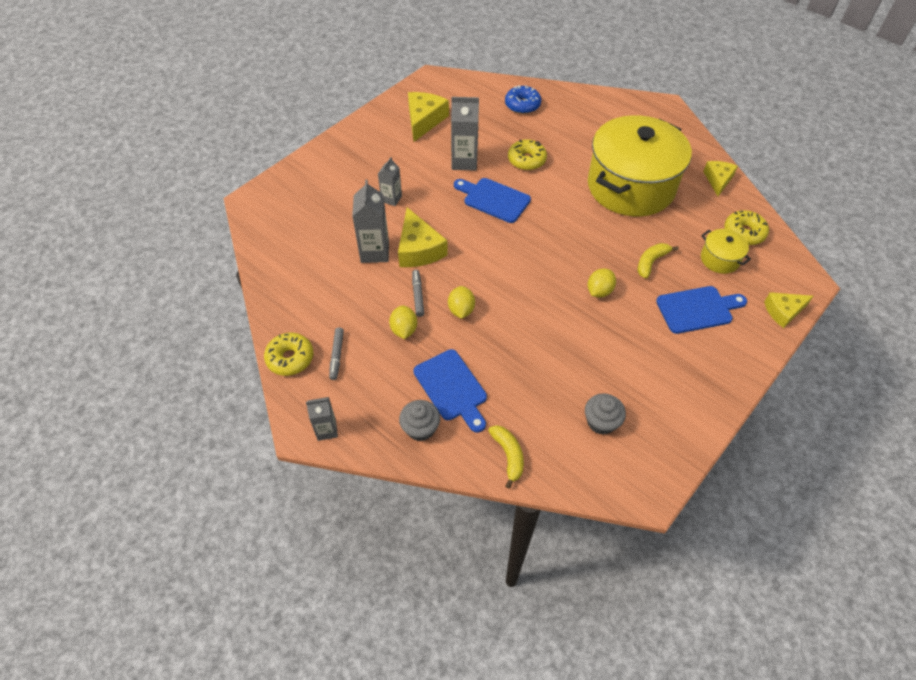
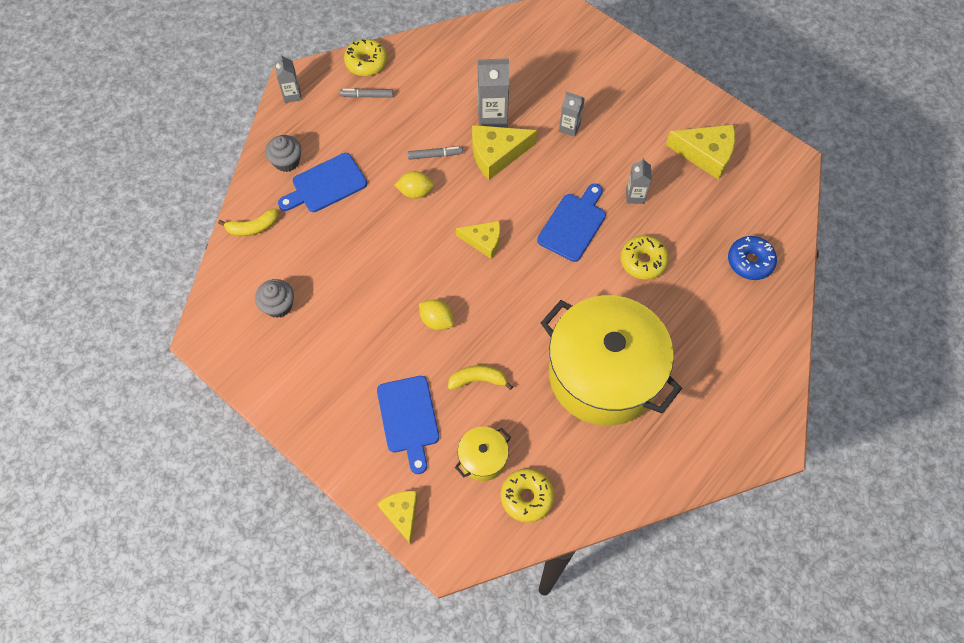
camera: 90 degrees right, 10 degrees up
yellow lemon [389,305,417,339] -> none
grey carton [451,97,479,171] -> grey carton [626,158,652,204], size x0.61
yellow banana [638,243,679,279] -> yellow banana turned 45 degrees counterclockwise [448,365,513,390]
yellow cheese [703,161,738,196] -> yellow cheese moved to [456,221,500,259]

